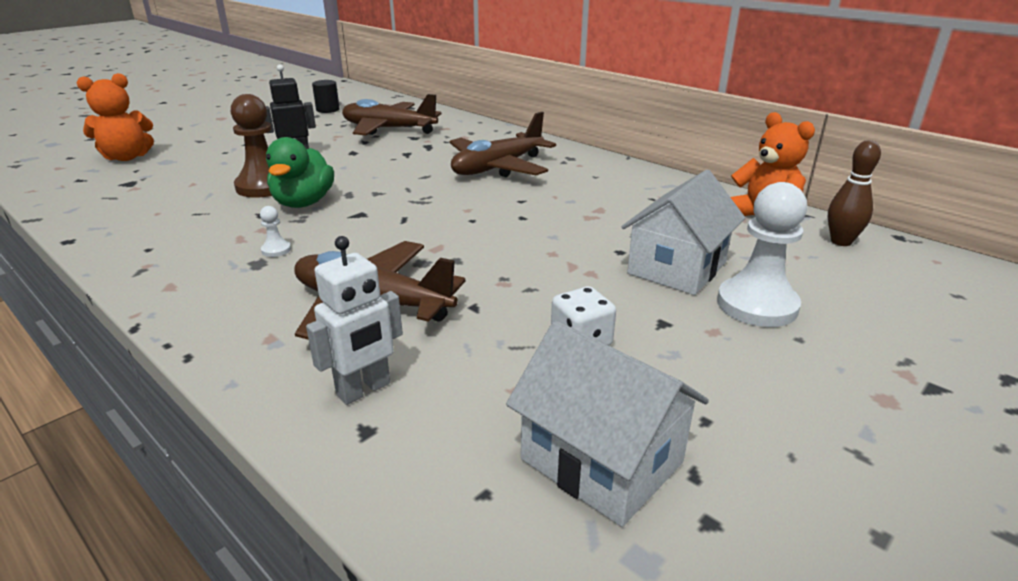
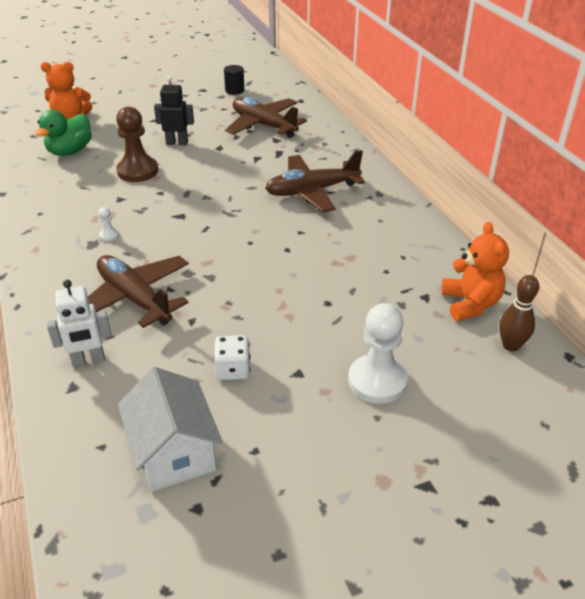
camera: 25 degrees right, 10 degrees up
green duck [266,137,334,208] -> green duck moved to [35,110,92,156]
white house [622,170,745,295] -> none

